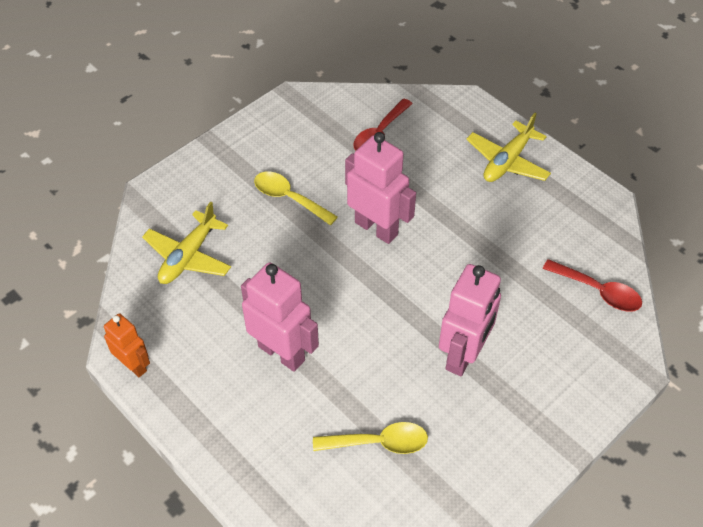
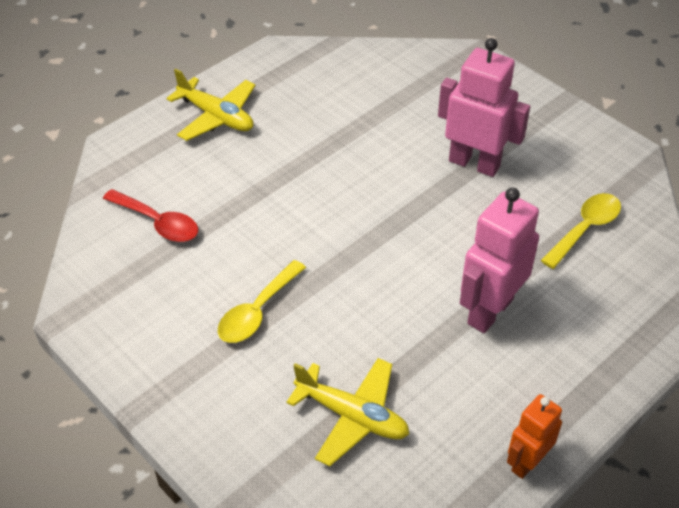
camera: 90 degrees left, 5 degrees down
yellow spoon [313,422,428,454] -> yellow spoon turned 45 degrees clockwise [541,193,621,269]
pink robot [345,132,416,244] -> none
red spoon [542,259,642,312] -> none

